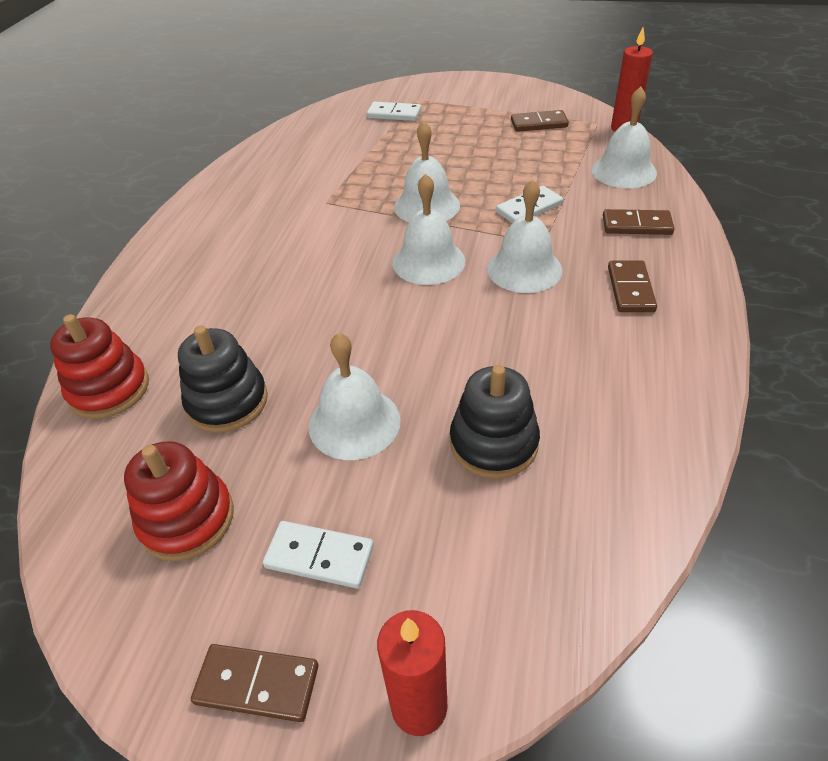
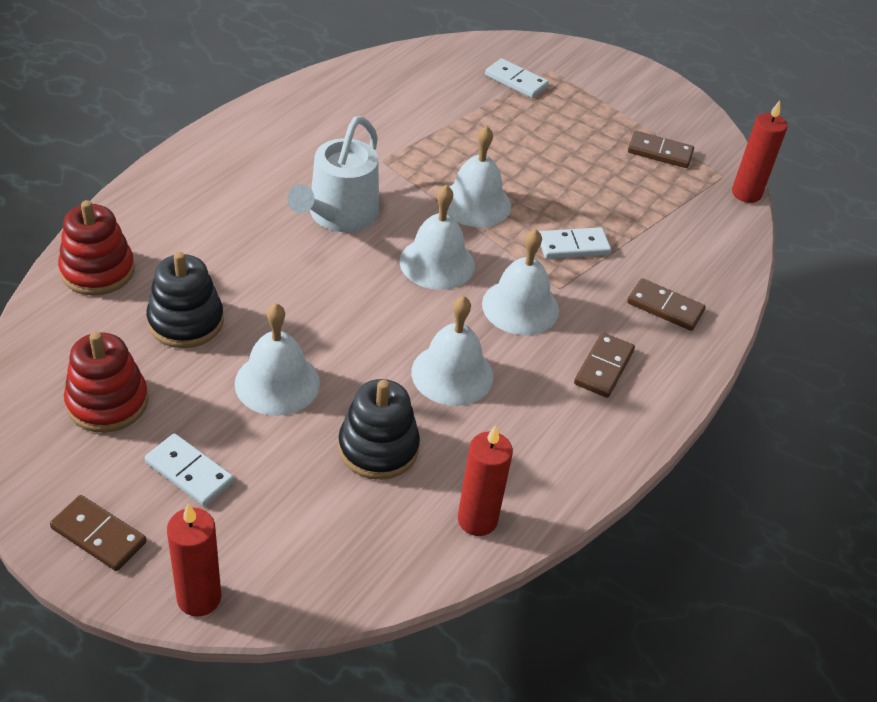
camera: 15 degrees right, 0 degrees up
white bell [591,87,657,188] -> white bell moved to [411,296,493,406]
none -> white watering can [287,116,379,232]
none -> red candle [458,425,513,536]

